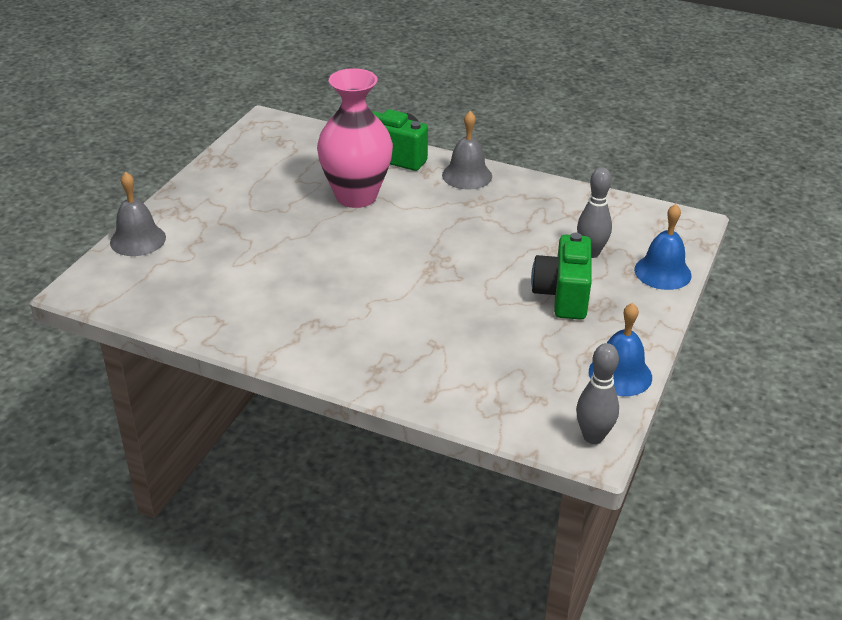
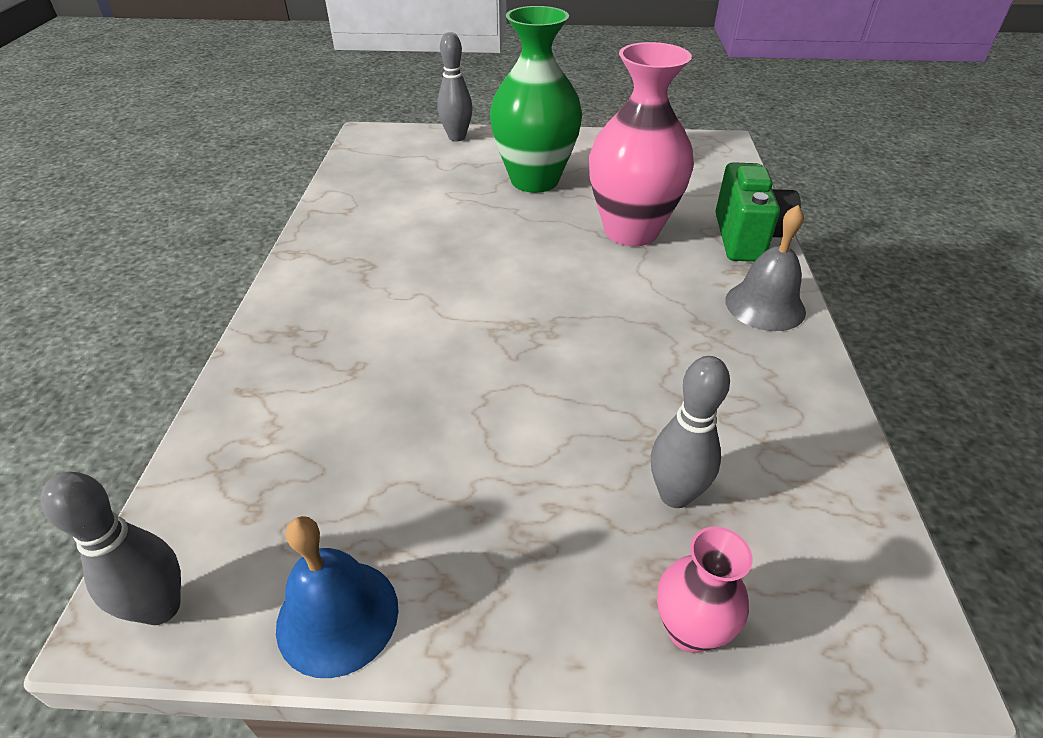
camera: 70 degrees right, 5 degrees up
grey bell [110,172,166,256] -> grey bowling pin [437,32,473,141]
green camera [531,233,592,320] -> none
blue bell [634,204,691,290] -> pink vase [657,527,753,653]
none -> green vase [490,6,582,193]

